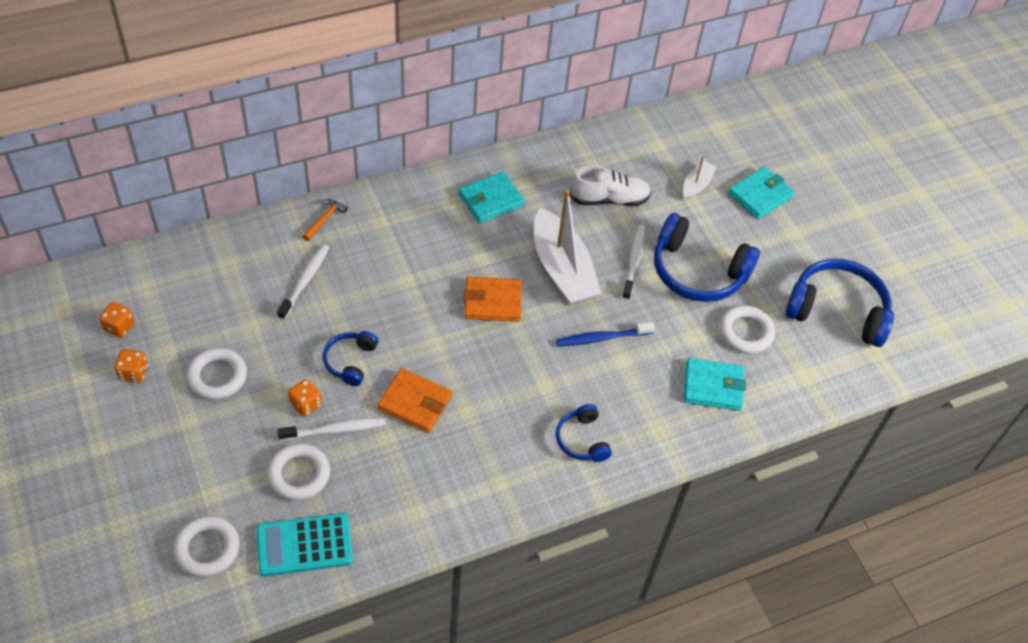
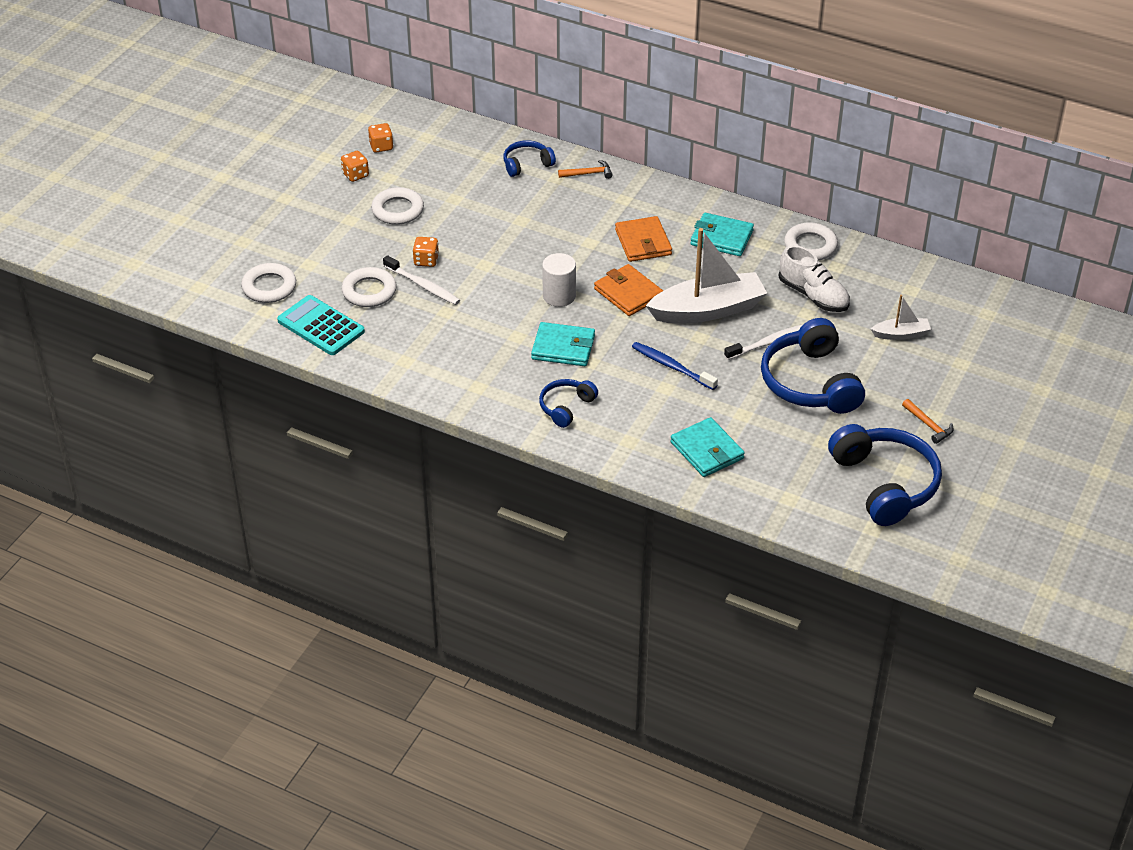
camera: 55 degrees right, 10 degrees down
white toothbrush [277,244,329,320] -> none
blue headphones [323,331,378,386] -> blue headphones moved to [503,140,556,177]
orange wallet [377,368,452,433] -> orange wallet moved to [615,216,672,262]
white boat [534,189,602,305] -> white boat turned 135 degrees counterclockwise [646,228,767,323]
white ring [720,305,775,354] -> white ring moved to [784,222,838,261]
turquoise wallet [728,166,794,219] -> turquoise wallet moved to [531,322,595,366]
none -> white cylinder [542,253,576,307]
none -> orange hammer [902,399,954,444]

